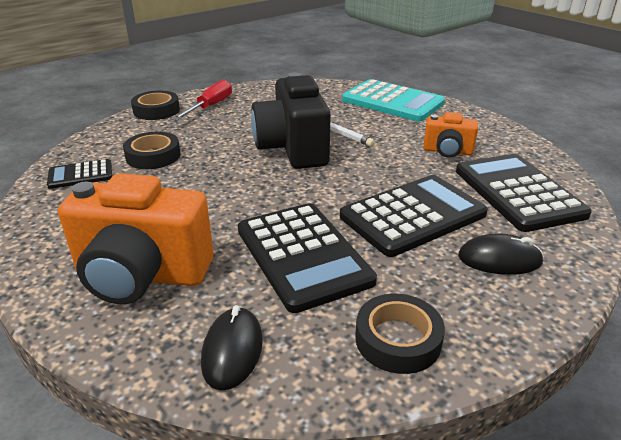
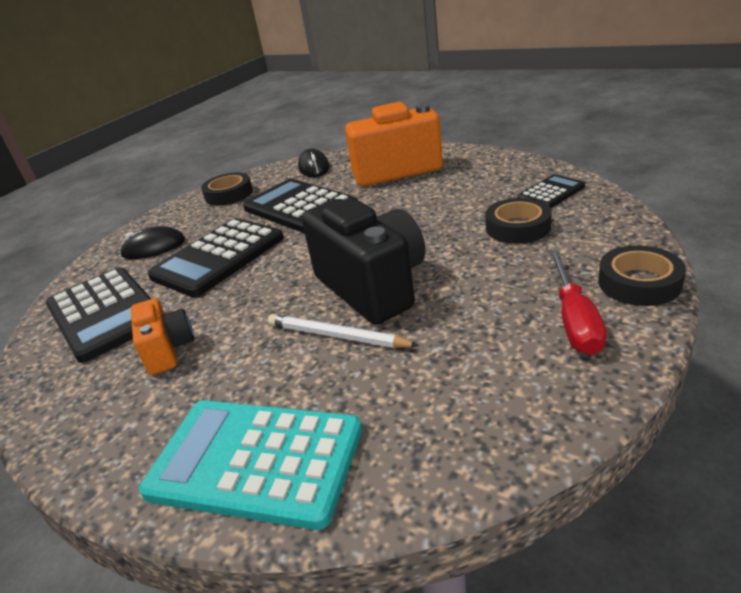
camera: 165 degrees right, 0 degrees up
orange camera [423,112,478,158] -> orange camera turned 75 degrees clockwise [131,298,194,375]

